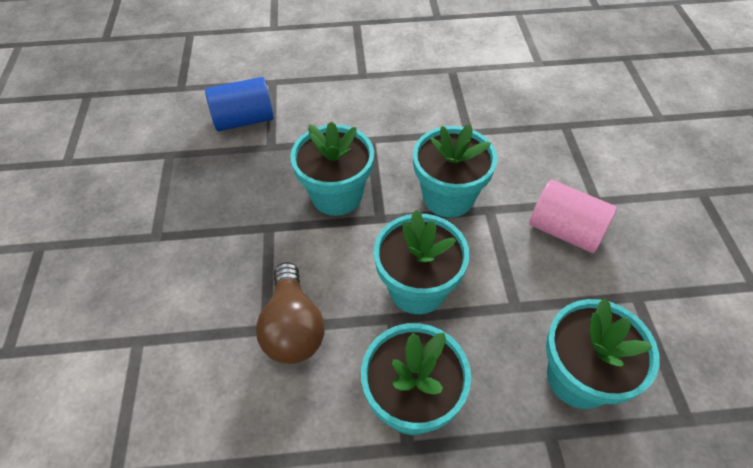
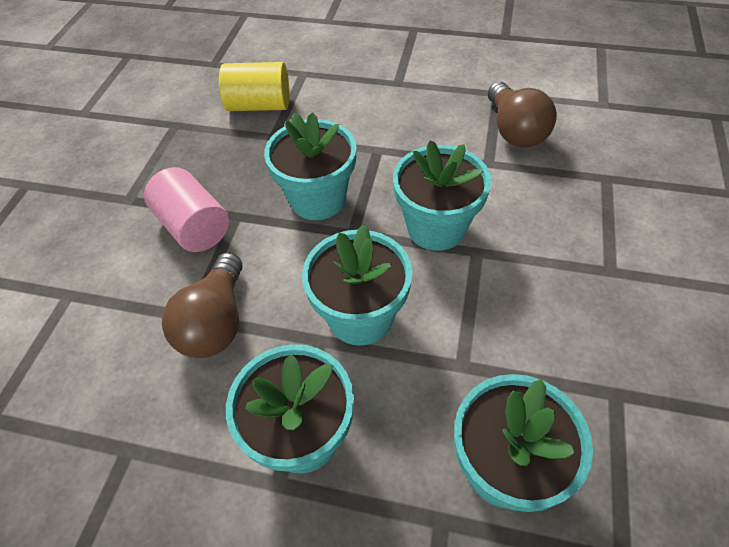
camera: 20 degrees right, 0 degrees up
blue cylinder [205,77,274,131] -> yellow cylinder [219,62,289,111]
pink cylinder [529,180,617,253] -> pink cylinder moved to [144,167,229,252]
none -> brown light bulb [488,82,557,148]

